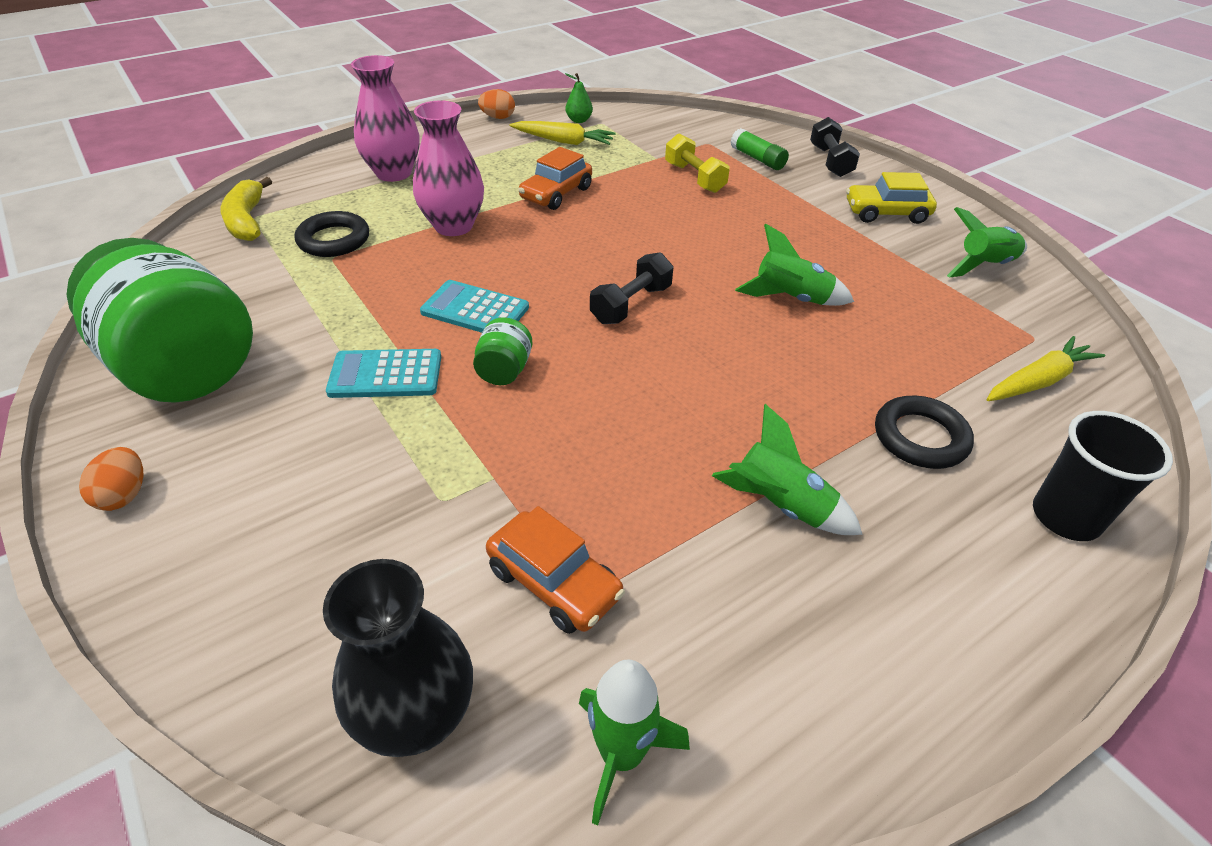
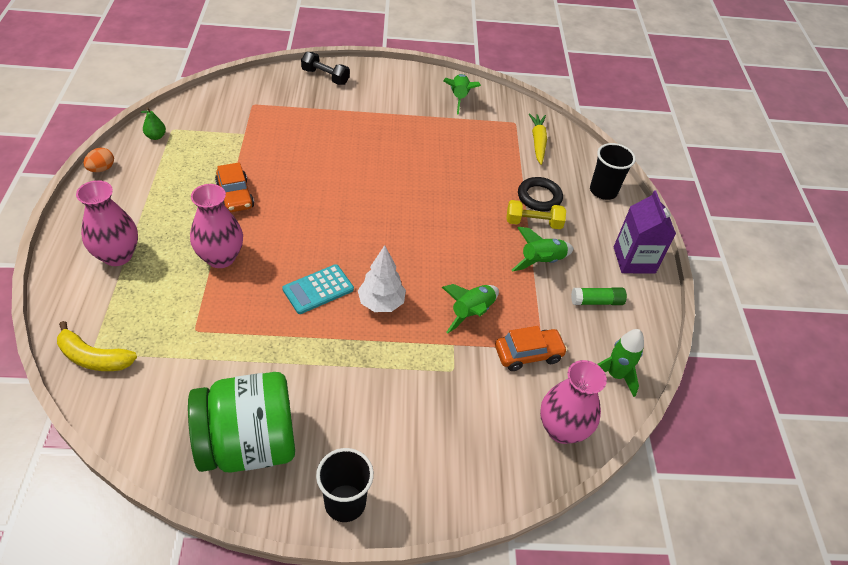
camera: 60 degrees left, 5 degrees up
orange egg [79,447,143,511] -> black cup [316,448,374,522]
black ring [295,211,369,257] -> none
black vase [323,559,473,757] -> pink vase [540,360,607,444]
turquoise calculator [326,349,441,398] -> none
green jar [473,317,532,385] -> white tree [358,245,406,312]
yellow carrot [509,121,616,145] -> none
black dumbbell [590,252,674,324] -> none
yellow dumbbell [665,133,730,193] -> yellow dumbbell moved to [506,200,566,229]
green glue stick [731,128,789,170] -> green glue stick moved to [571,287,627,305]
green rocket [735,224,854,306] -> green rocket moved to [442,284,499,333]
yellow car [846,172,937,224] -> none
none -> purple carton [614,190,676,273]

